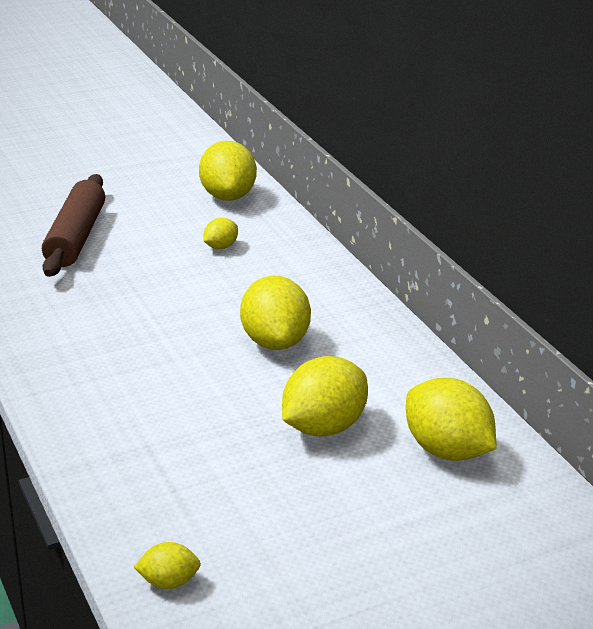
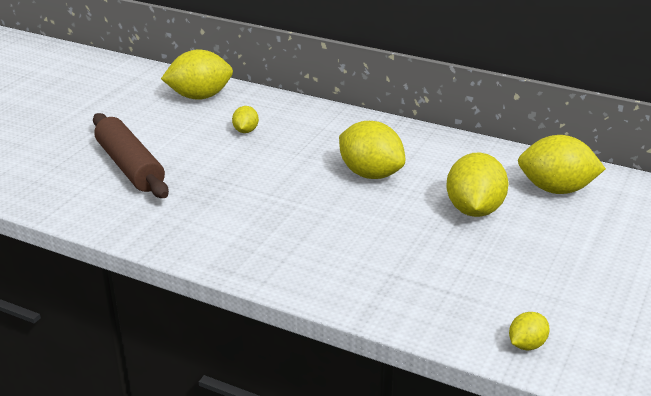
camera: 35 degrees left, 0 degrees up
yellow lemon [199,141,257,201] -> yellow lemon turned 60 degrees counterclockwise [161,50,233,100]

